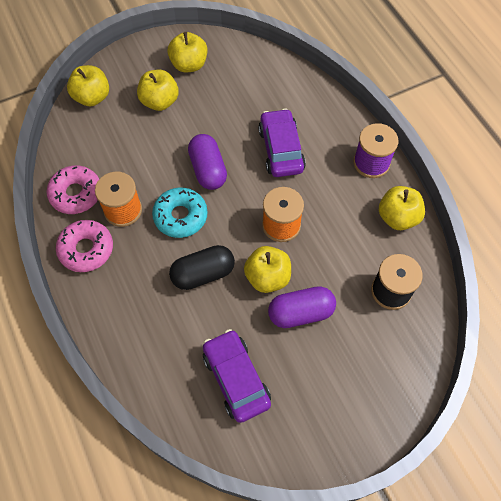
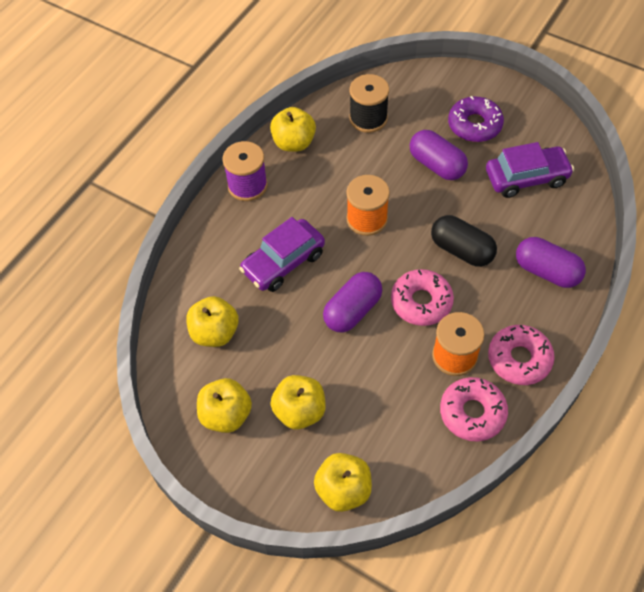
camera: 120 degrees left, 5 degrees down
turquoise donut [152,187,208,238] -> pink donut [391,269,454,326]
purple car [203,329,271,423] -> purple car turned 135 degrees counterclockwise [486,142,574,198]
yellow apple [244,246,291,293] -> yellow apple moved to [186,296,239,347]
none -> purple donut [448,96,504,142]
none -> purple capsule [516,237,586,288]

